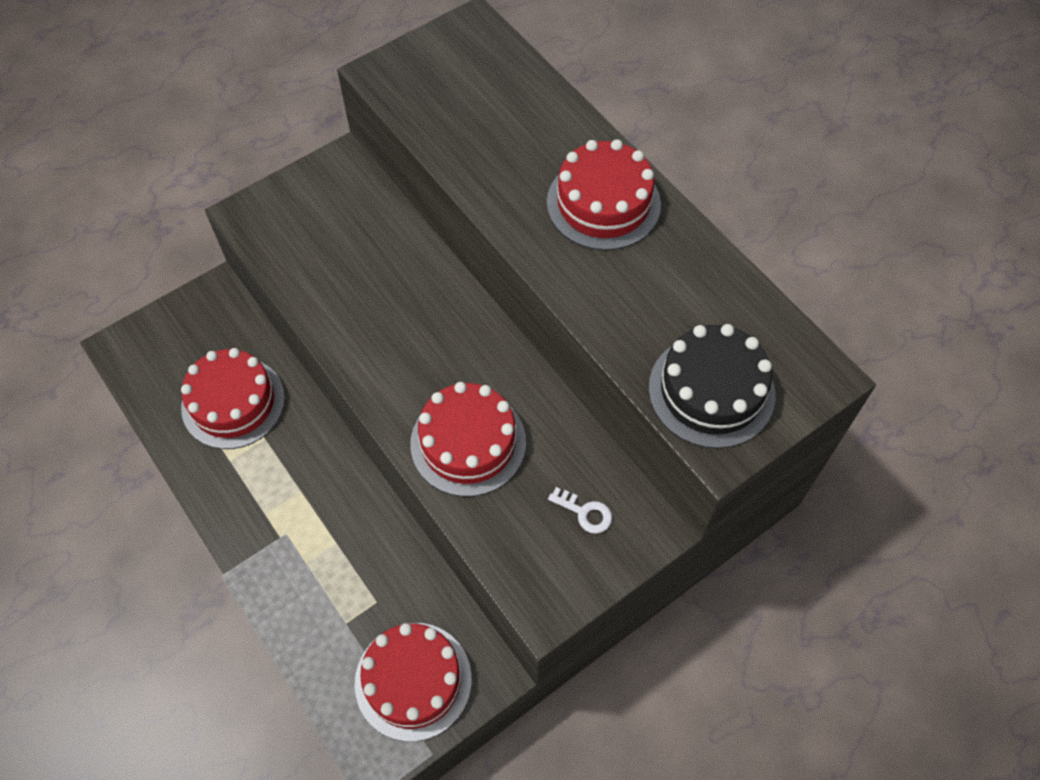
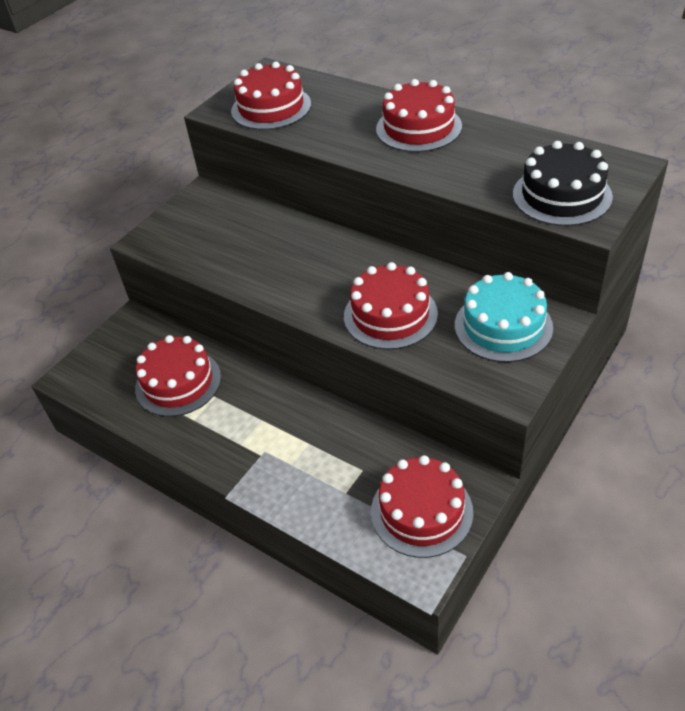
camera: 15 degrees left, 15 degrees down
white key [548,487,612,534] -> turquoise cake [455,272,553,362]
none -> red cake [231,61,311,130]

